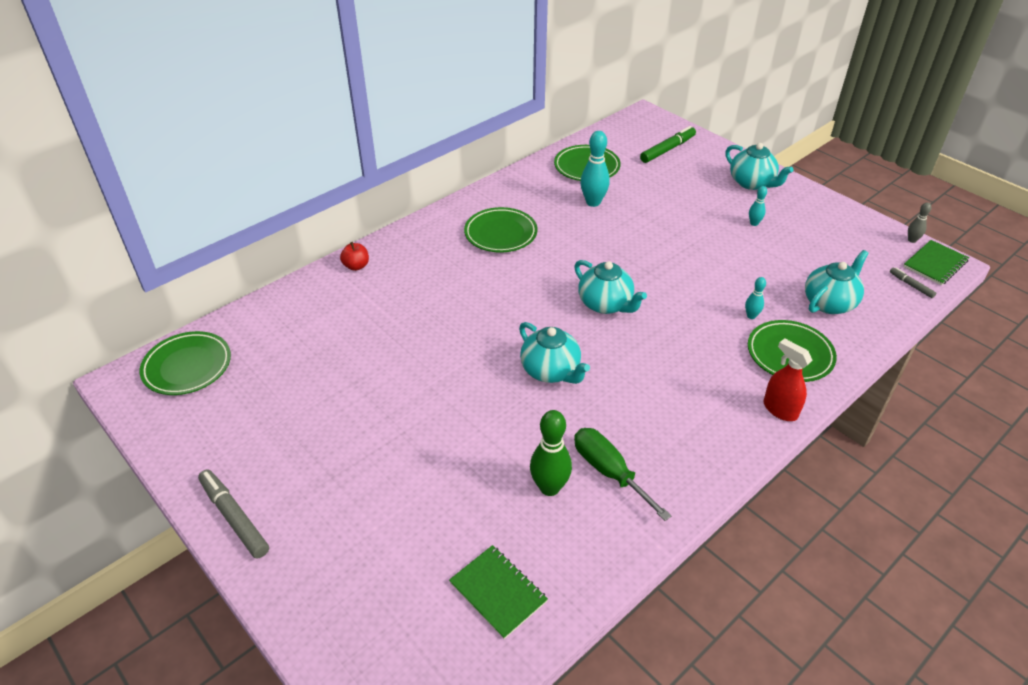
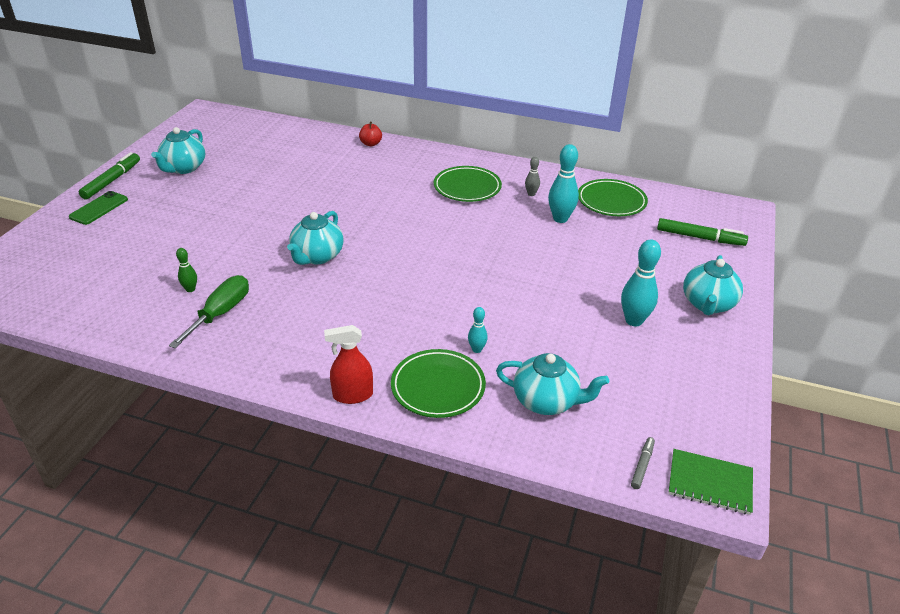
camera: 60 degrees right, 5 degrees down
green plate [140,331,231,395] -> none
grey marker [198,469,269,559] -> green marker [79,152,140,199]
green notebook [449,545,548,639] -> none
green bowling pin [530,410,572,496] -> green bowling pin [176,248,197,292], size x0.53
turquoise teapot [574,260,647,314] -> turquoise teapot moved to [151,127,205,174]
turquoise bowling pin [749,186,767,226] -> turquoise bowling pin [621,239,661,326], size x1.87
red spray bottle [763,339,813,421] -> red spray bottle turned 120 degrees counterclockwise [324,325,373,404]
grey bowling pin [908,202,932,243] -> grey bowling pin moved to [525,157,540,196]
none -> green phone [69,191,128,225]

